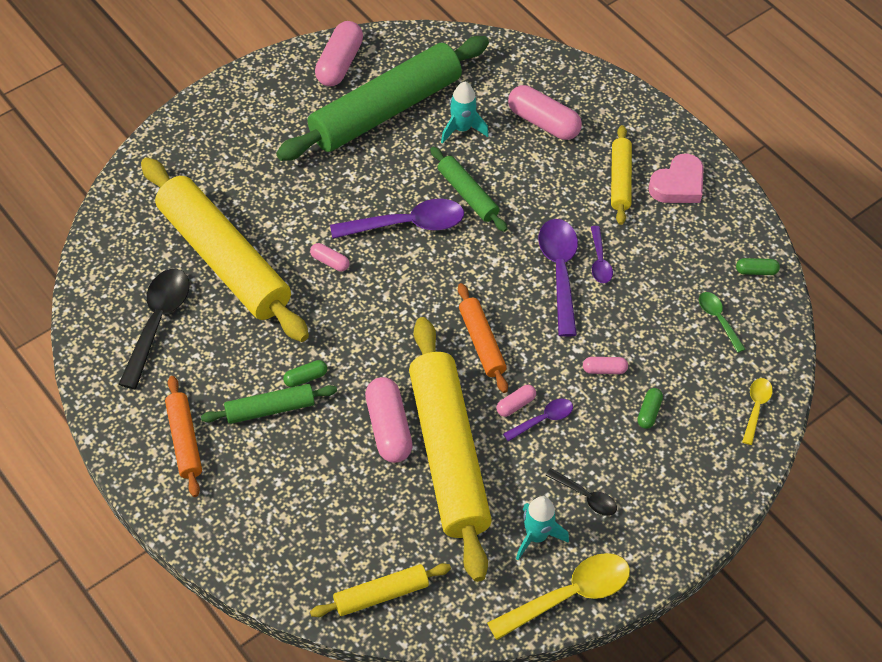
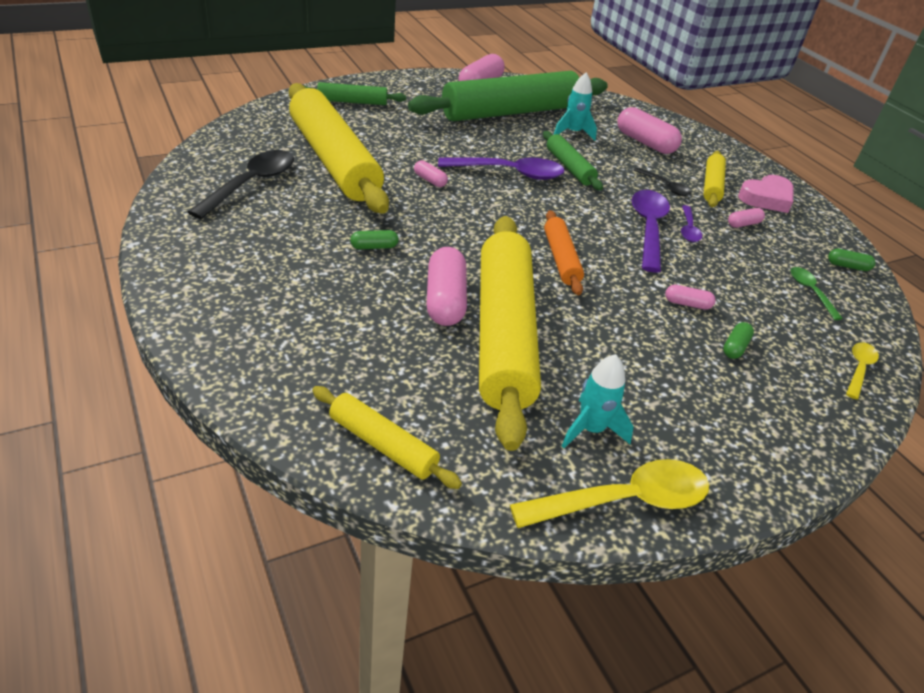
camera: 10 degrees right, 15 degrees down
orange rolling pin [165,376,202,497] -> none
green rolling pin [201,384,337,424] -> green rolling pin moved to [305,82,406,105]
yellow rolling pin [310,563,451,617] -> yellow rolling pin turned 45 degrees clockwise [312,386,462,489]
pink capsule [496,385,536,417] -> pink capsule moved to [728,208,765,228]
purple spoon [503,399,573,441] -> none
black spoon [545,468,617,516] -> black spoon moved to [634,167,691,196]

